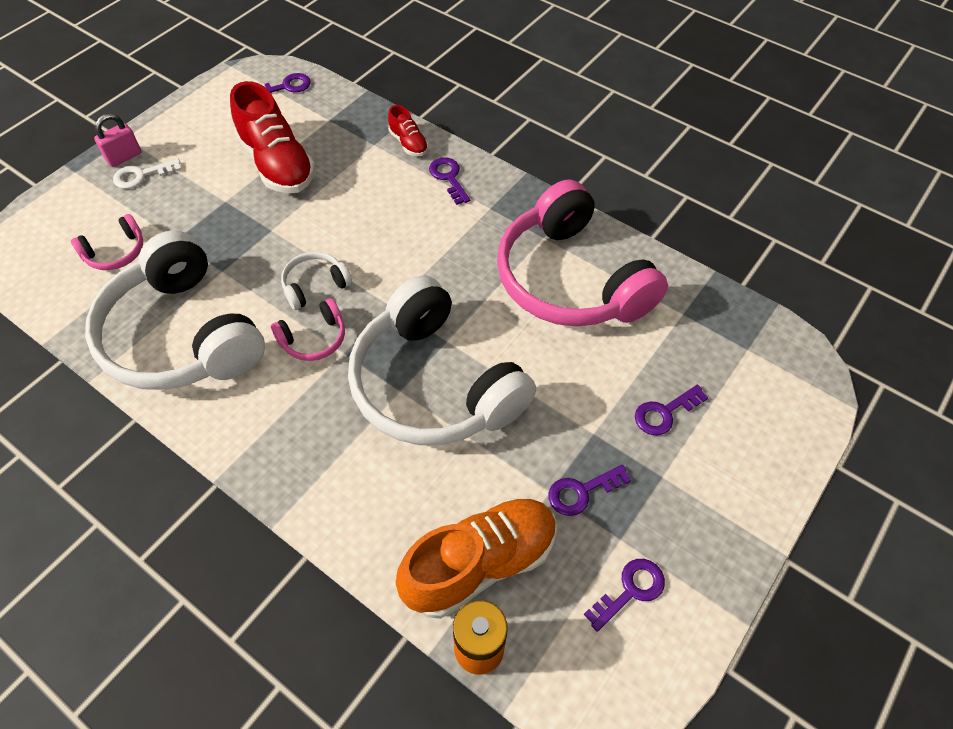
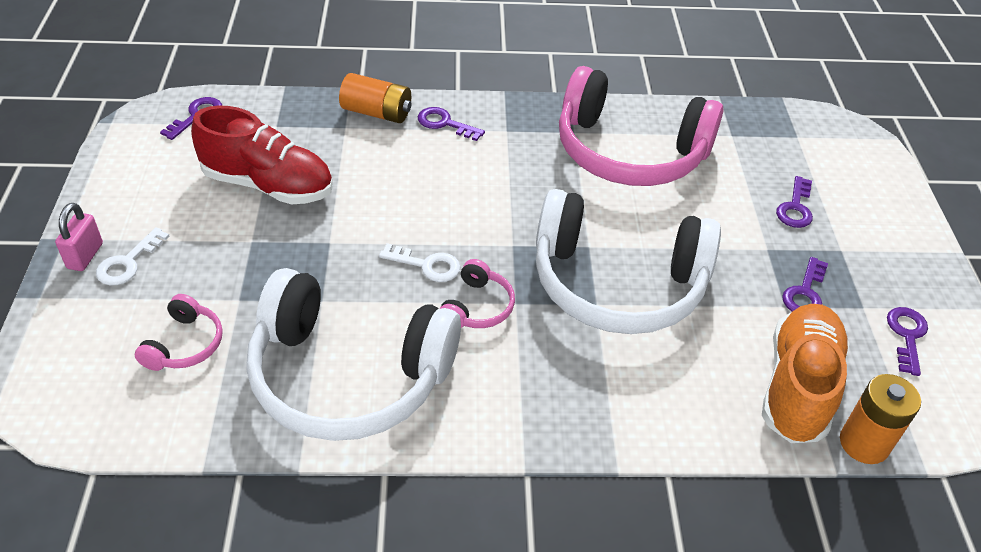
camera: 40 degrees left, 10 degrees down
white headphones [281,252,352,310] -> white key [379,243,461,282]
red shoe [388,105,428,156] -> orange battery [339,73,412,123]

